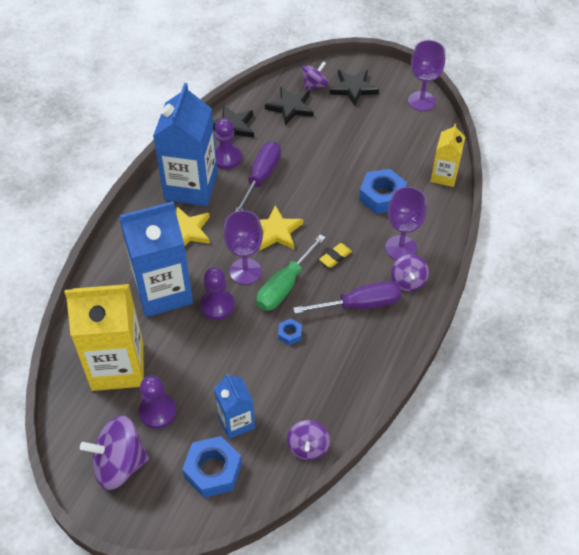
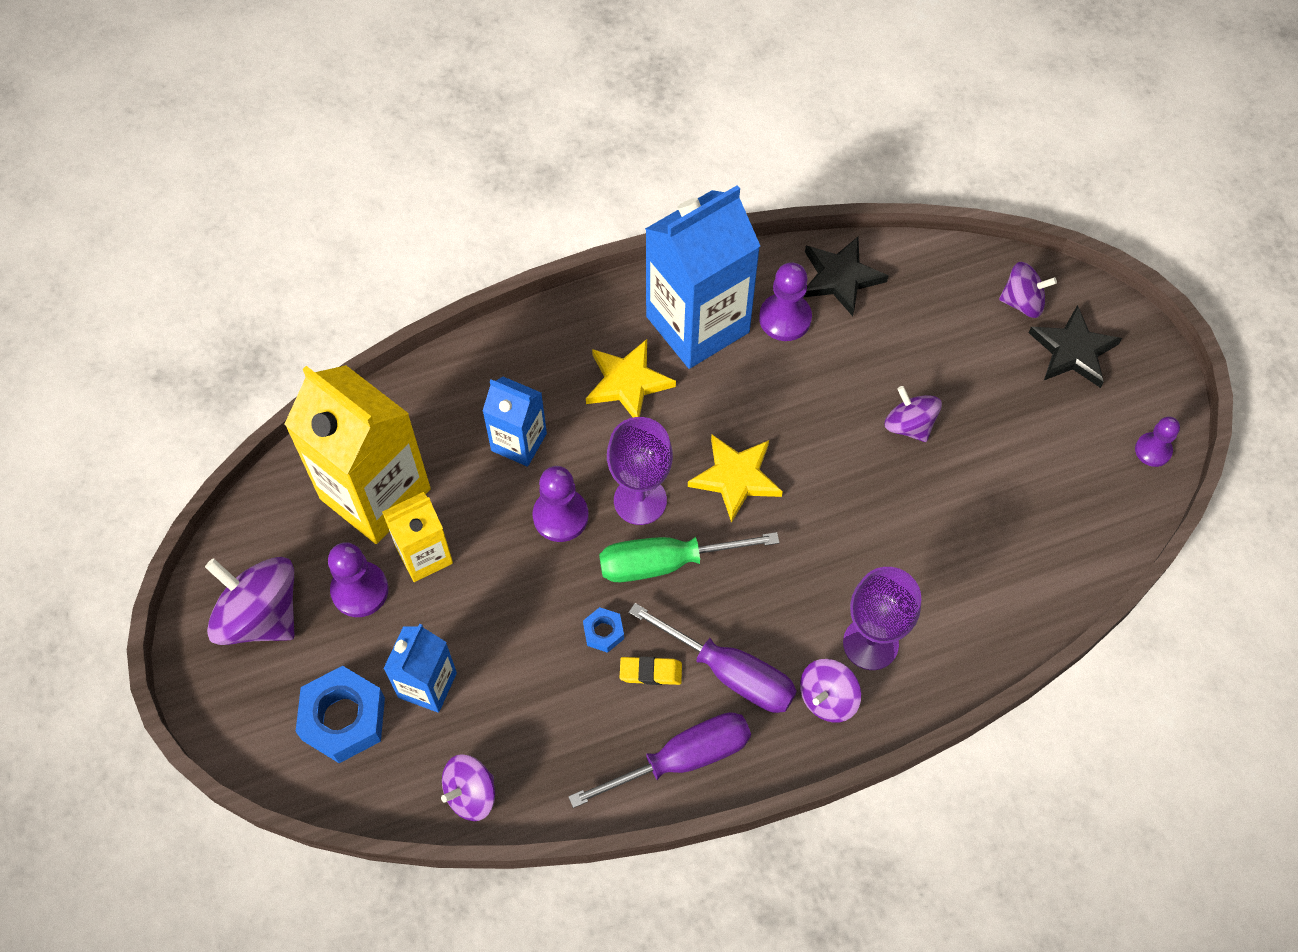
camera: 45 degrees right, 10 degrees up
blue carton [119,201,193,317] -> blue carton [483,377,547,467], size x0.53
purple screwdriver [235,141,281,212] -> purple screwdriver moved to [568,712,751,808]
black star [265,86,313,125] -> none
yellow eraser [319,243,352,268] -> yellow eraser moved to [620,656,682,685]
blue nut [359,169,407,214] -> none
purple goblet [408,40,445,111] -> purple pawn [1135,416,1180,467]
yellow carton [430,123,465,187] -> yellow carton moved to [382,492,453,582]
none -> purple spinning top [884,386,942,442]

